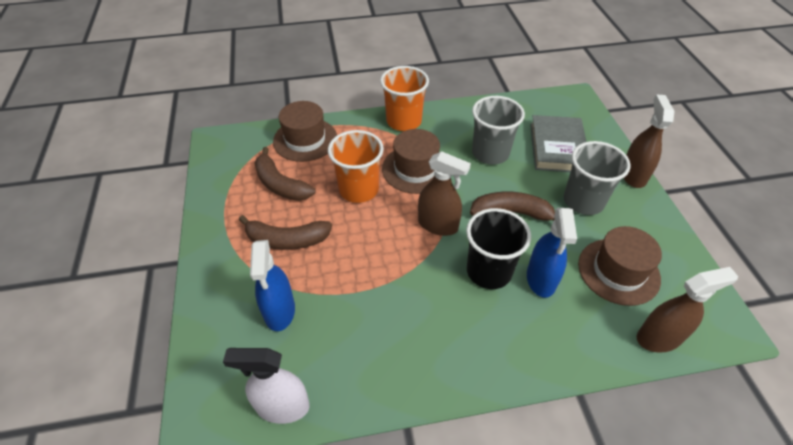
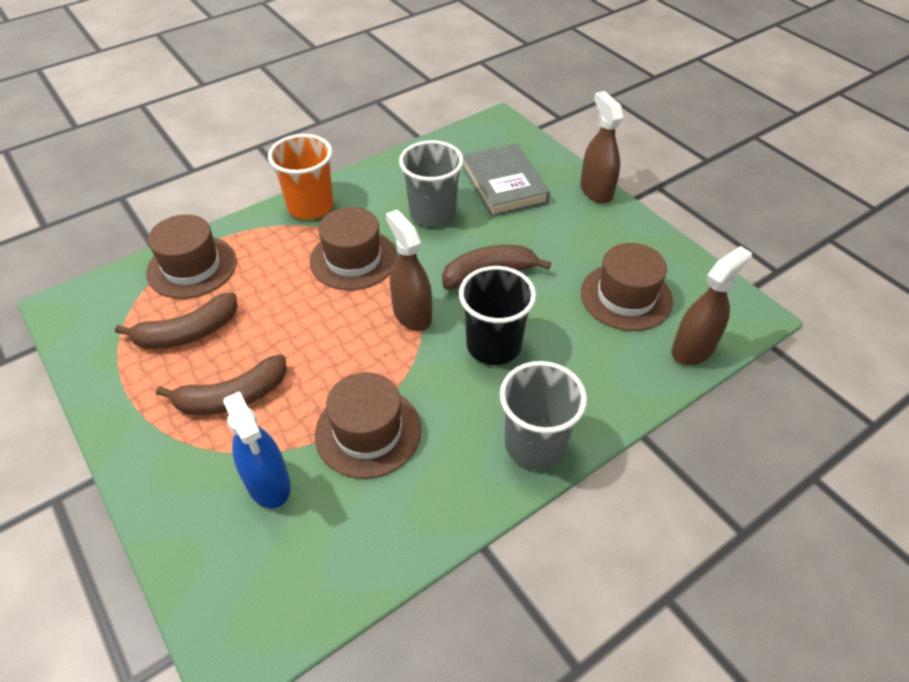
camera: 25 degrees left, 0 degrees up
white spray bottle [223,348,310,424] -> none
brown banana [254,147,316,201] -> brown banana turned 45 degrees counterclockwise [115,292,238,349]
orange cup [328,130,384,203] -> none
brown spray bottle [418,151,471,236] -> brown spray bottle turned 120 degrees counterclockwise [386,210,432,331]
blue spray bottle [527,208,577,298] -> none
grey cup [564,141,631,215] -> grey cup moved to [500,361,587,470]
none -> brown hat [315,372,421,479]

